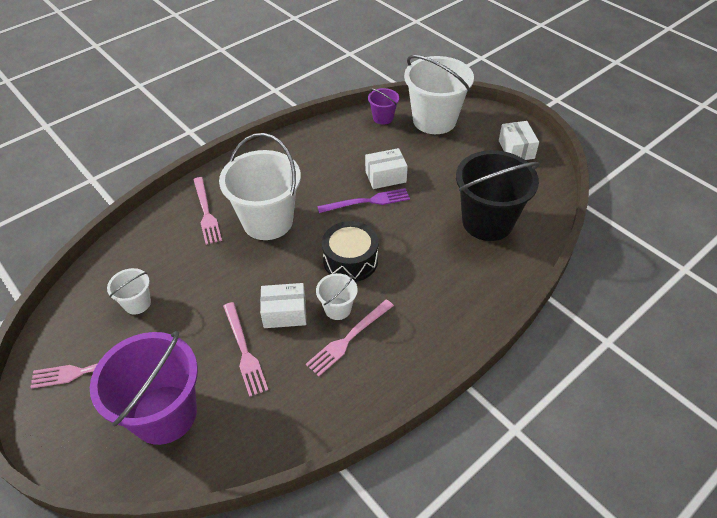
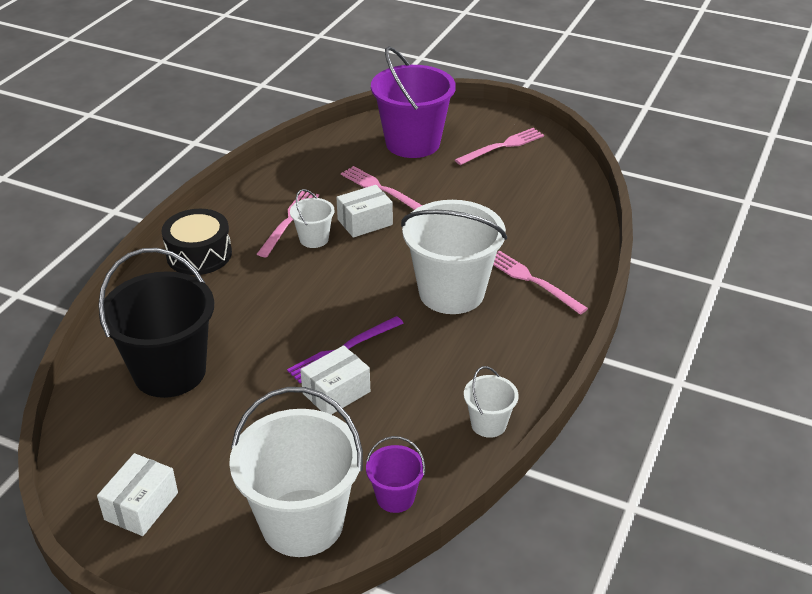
camera: 155 degrees right, 10 degrees down
white bucket [107,268,151,314] -> white bucket moved to [464,366,519,438]
black drum [322,221,378,282] -> black drum moved to [162,209,232,275]
white box [499,121,539,160] -> white box turned 60 degrees clockwise [97,453,178,536]

